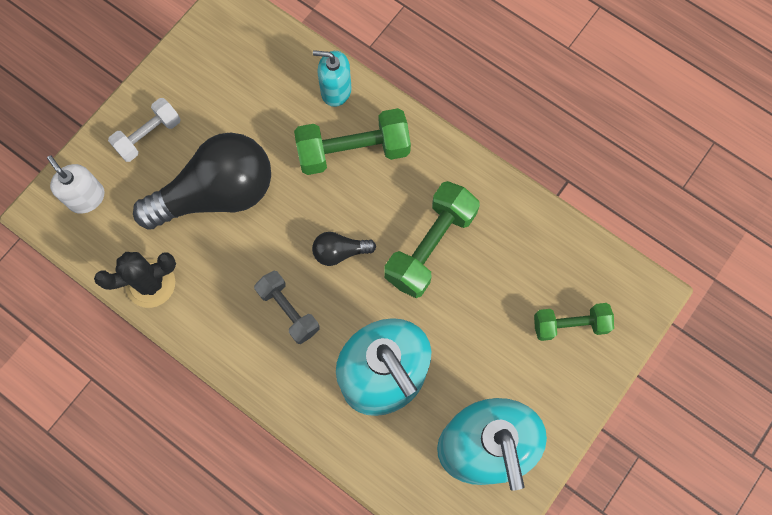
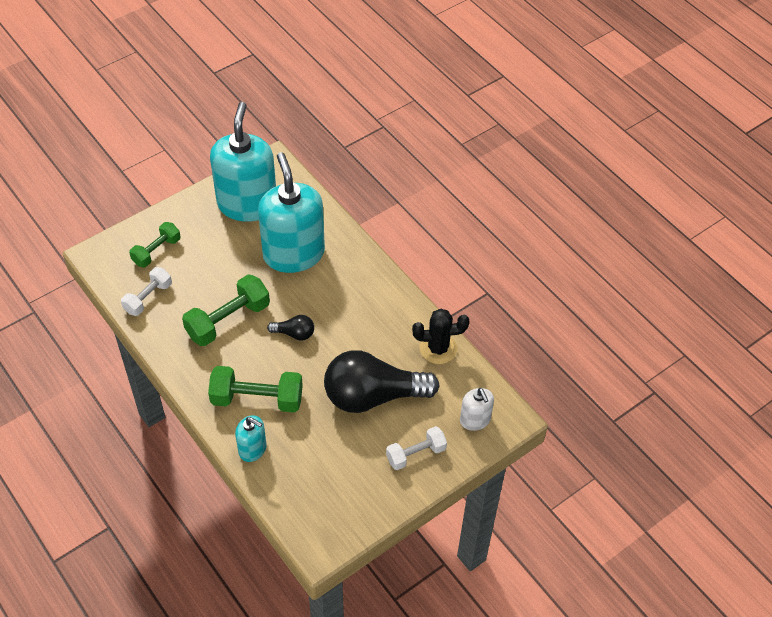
camera: 165 degrees left, 20 degrees down
grey dumbbell [254,271,320,344] -> none
green dumbbell [534,303,614,341] -> green dumbbell turned 60 degrees counterclockwise [129,222,181,267]
none -> white dumbbell [121,267,172,316]

